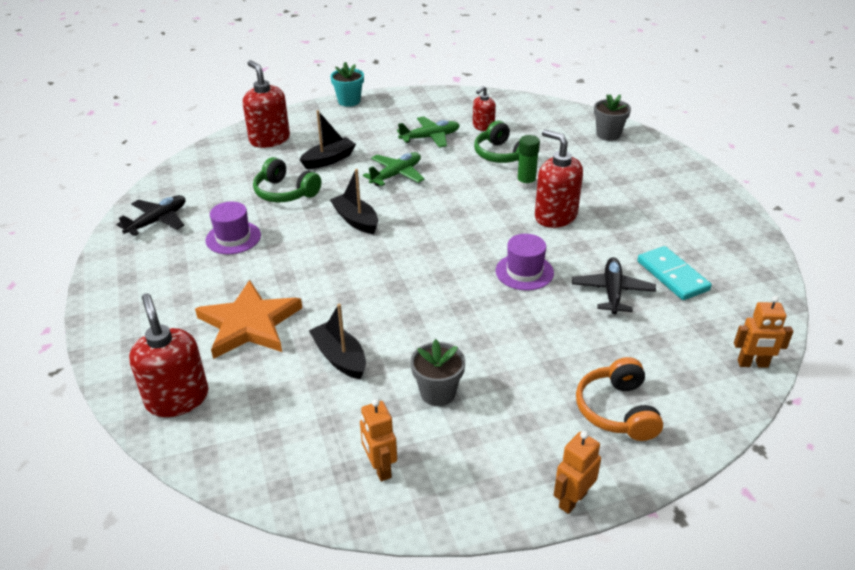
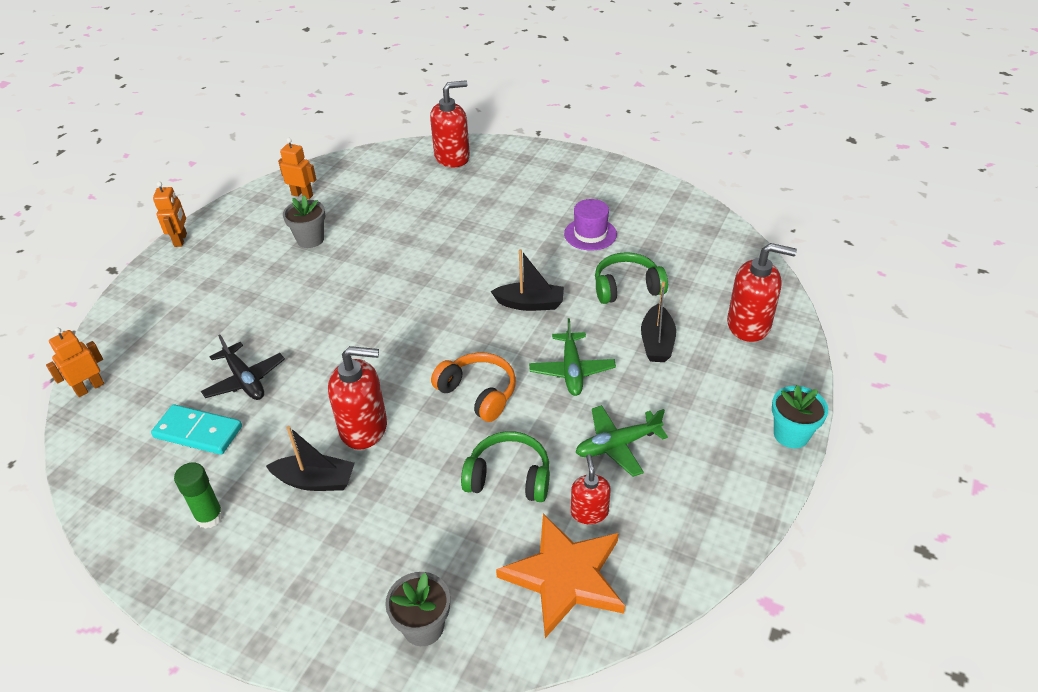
camera: 135 degrees right, 5 degrees up
black plane [117,195,185,236] -> none
red soap dispenser [129,293,208,417] -> red soap dispenser turned 45 degrees counterclockwise [430,80,470,167]
orange star [195,280,302,359] -> orange star moved to [496,514,625,638]
black boat [309,304,366,379] -> black boat moved to [266,426,355,491]
green plane [397,117,460,148] -> green plane turned 45 degrees clockwise [576,405,668,477]
purple hat [496,234,554,291] -> none
green glue stick [517,135,540,189] -> green glue stick moved to [174,462,224,529]
orange headphones [576,357,663,441] -> orange headphones moved to [431,352,516,422]

